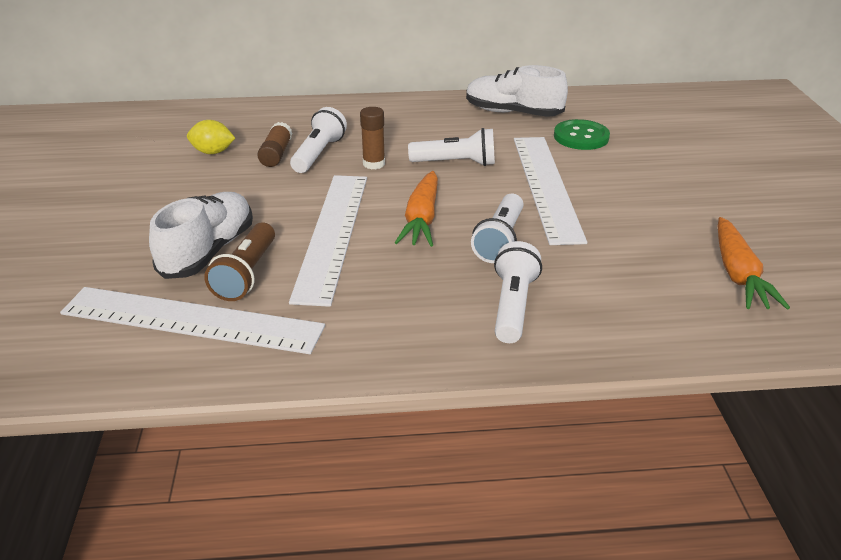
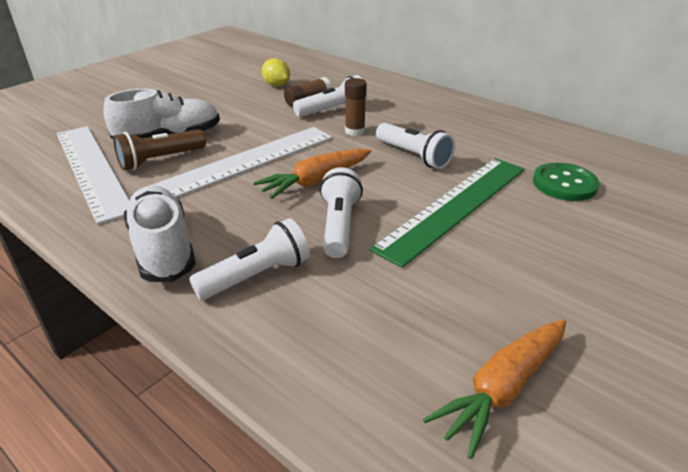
camera: 45 degrees right, 0 degrees up
white shoe [466,65,568,117] -> white shoe moved to [124,186,196,282]
white flashlight [471,194,523,263] -> white flashlight turned 120 degrees clockwise [320,167,363,258]
white ruler [514,137,587,245] -> green ruler [370,158,524,268]

